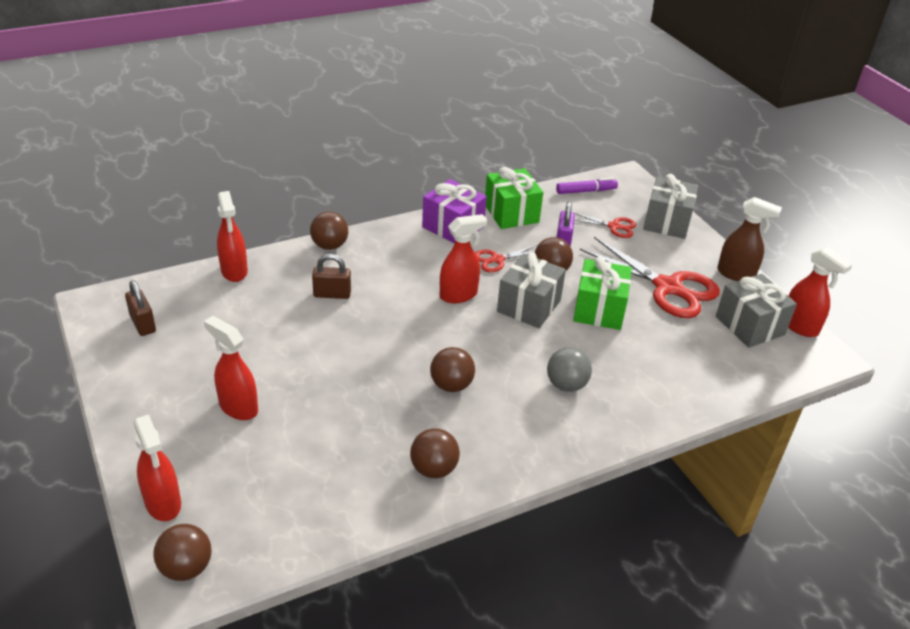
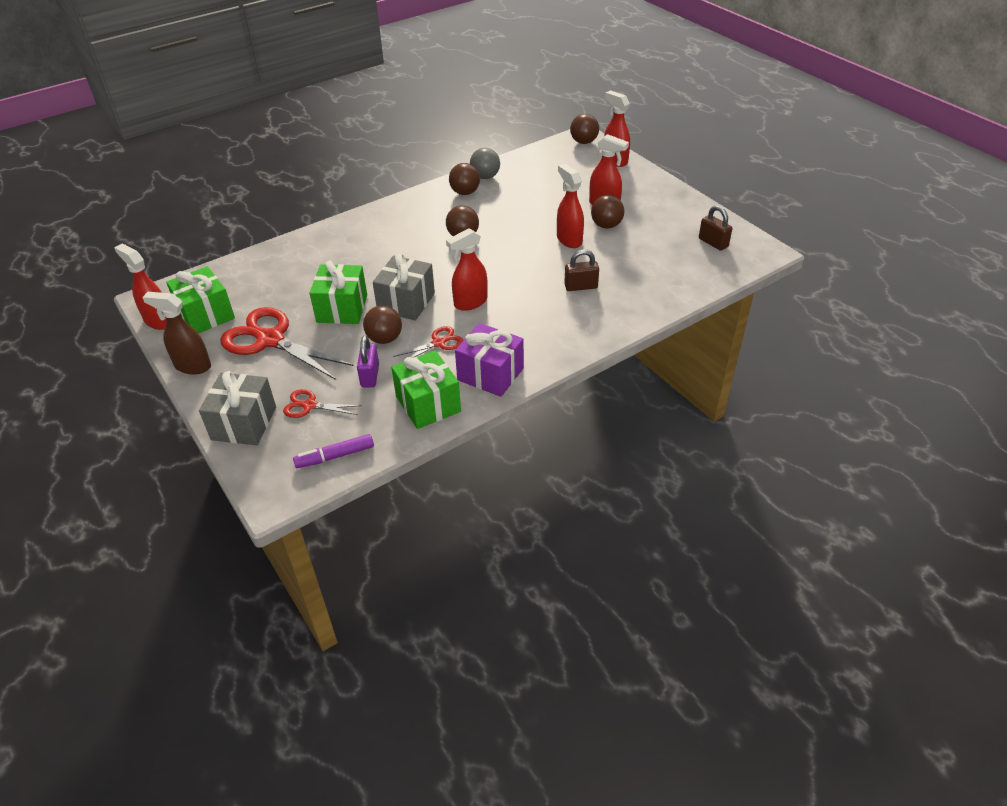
camera: 175 degrees right, 5 degrees up
red spray bottle [217,191,248,282] -> red spray bottle moved to [557,164,584,248]
brown ball [310,212,348,250] -> brown ball moved to [591,195,624,229]
grey ball [547,347,592,392] -> grey ball moved to [470,148,500,179]
grey gift [716,274,797,348] -> green gift [166,266,235,333]

